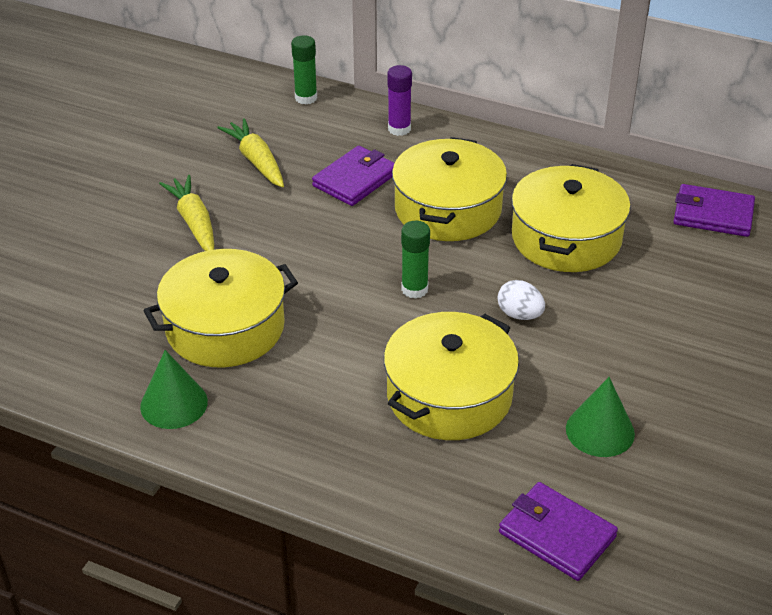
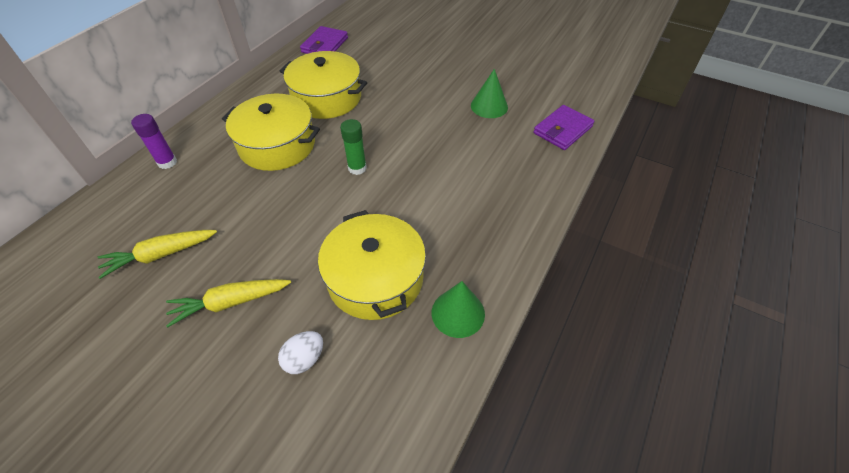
camera: 85 degrees left, 10 degrees up
green glue stick [291,35,317,105] -> none
purple wallet [312,146,394,206] -> none
yellow pot [384,312,519,440] -> none
white egg [497,280,545,320] -> white egg moved to [278,331,323,374]

